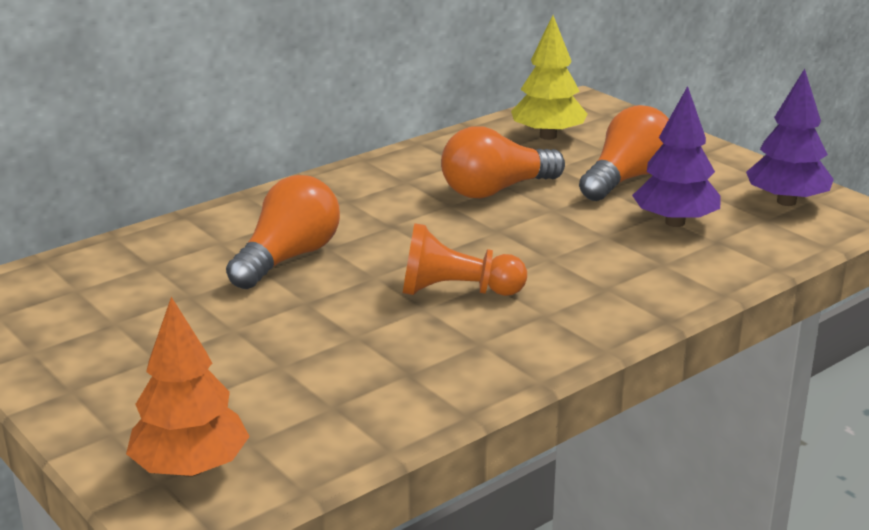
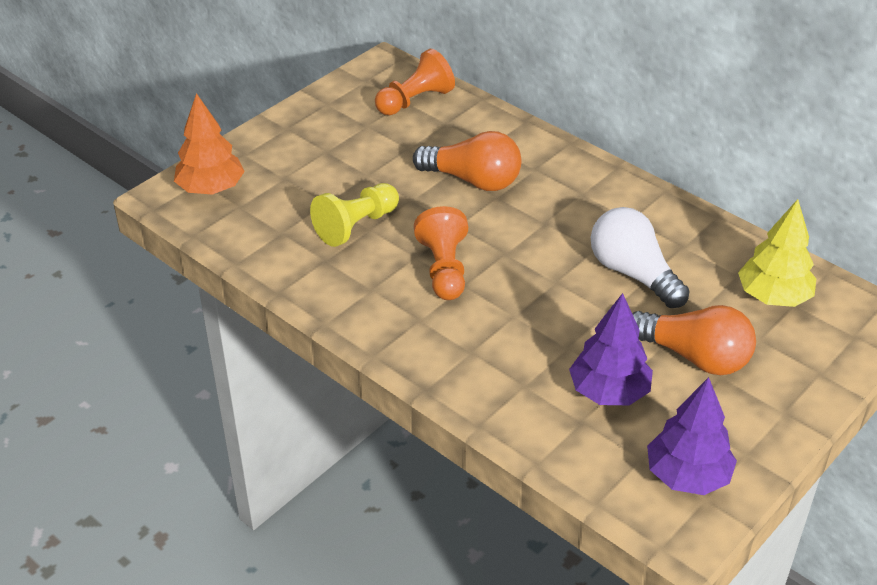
camera: 80 degrees right, 15 degrees up
orange light bulb [441,126,565,198] -> white light bulb [591,207,690,308]
none -> yellow pawn [310,183,399,247]
none -> orange pawn [375,49,455,115]

